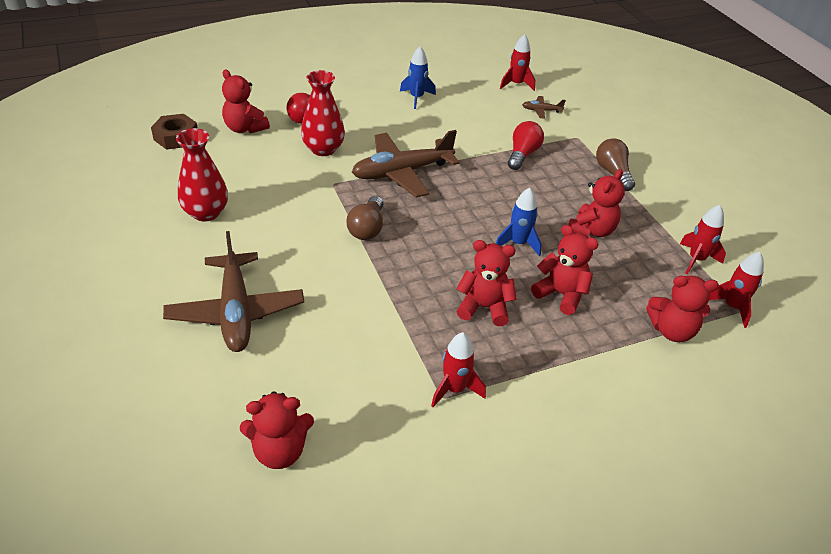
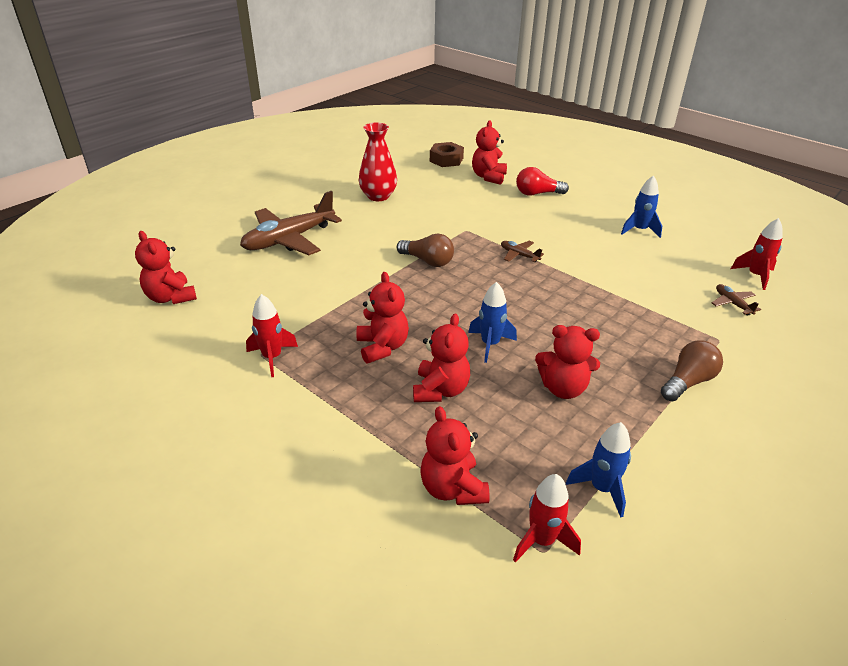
camera: 65 degrees right, 5 degrees down
red vase [301,70,345,156] -> none
brown light bulb [346,196,383,240] -> brown light bulb turned 135 degrees counterclockwise [397,233,454,267]
brown plane [352,130,460,197] -> brown plane [501,241,544,262], size x0.43
red light bulb [508,121,544,170] -> none
red rocket [680,205,726,274] -> blue rocket [566,422,631,518]

